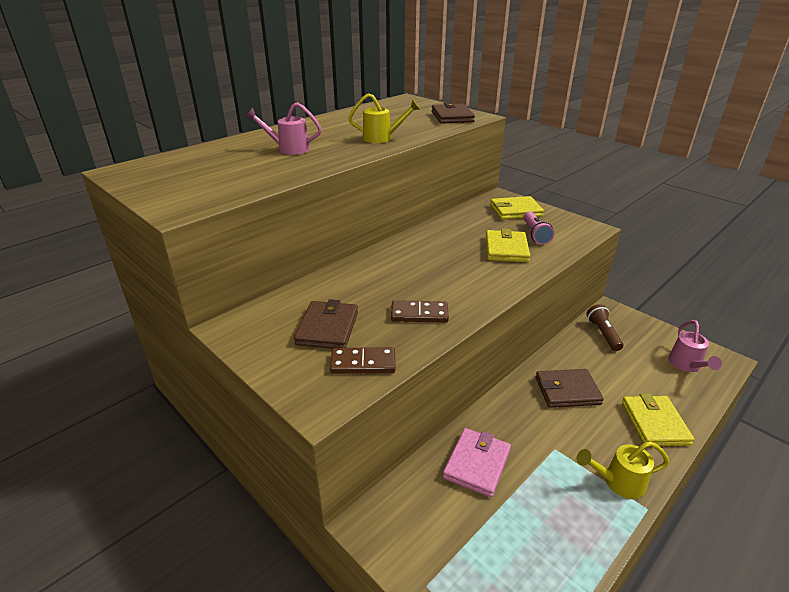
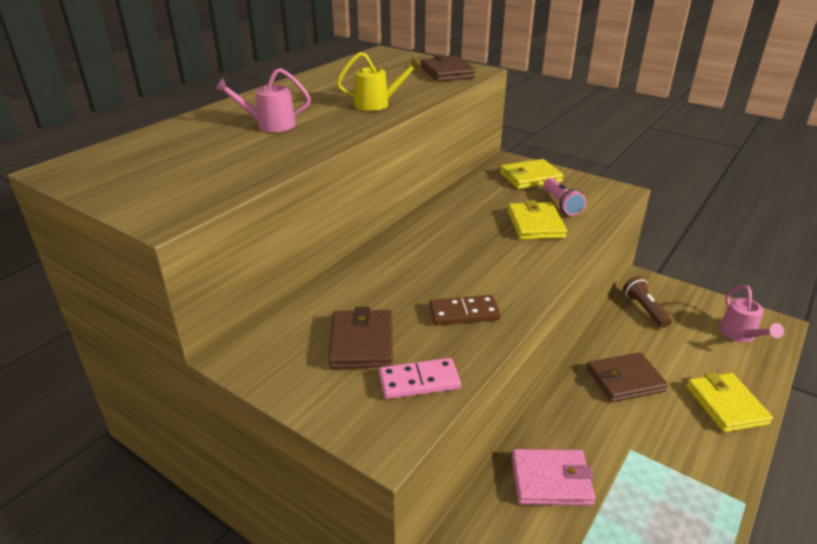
camera: 10 degrees left, 0 degrees up
brown domino [330,347,396,374] -> pink domino [379,358,461,399]
pink wallet [443,428,511,497] -> pink wallet turned 75 degrees clockwise [511,449,595,506]
yellow watering can [577,441,669,499] -> none

